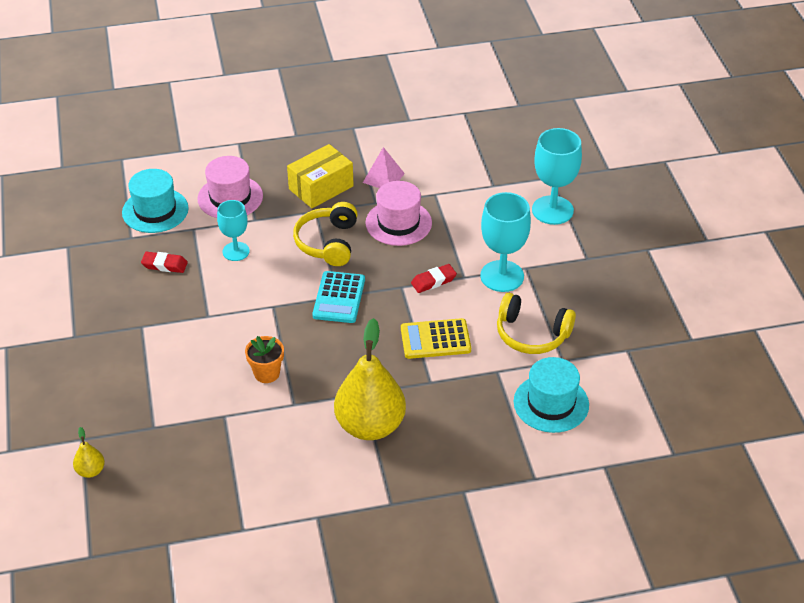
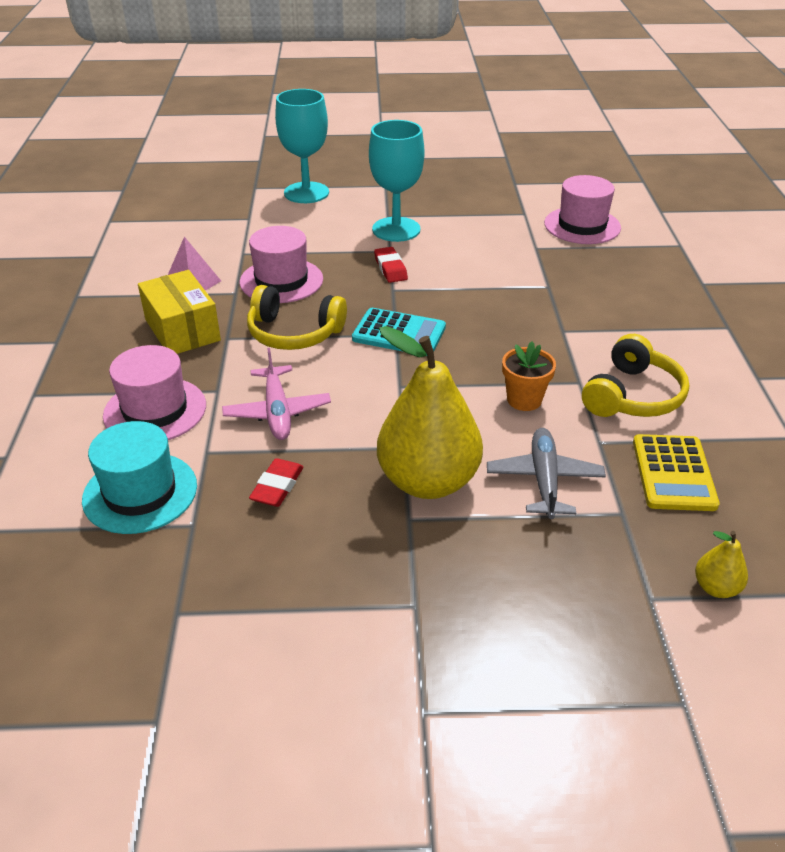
camera: 80 degrees left, 5 degrees down
turquoise goblet [217,200,250,261] -> pink plane [222,348,331,440]
yellow pear [334,318,406,440] -> yellow pear moved to [377,326,483,499]
yellow calculator [401,318,471,359] -> yellow calculator moved to [633,434,720,511]
yellow headphones [497,293,576,354] -> yellow headphones moved to [582,334,689,417]
turquoise hat [514,357,589,433] -> pink hat [544,175,621,244]
none -> grey plane [487,428,606,519]

